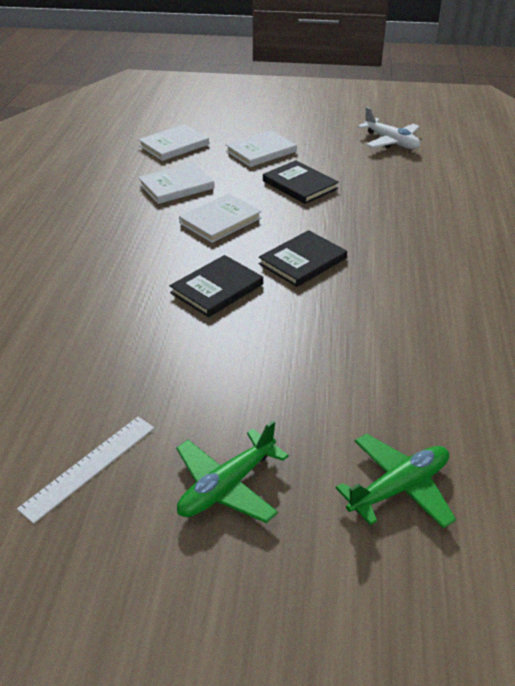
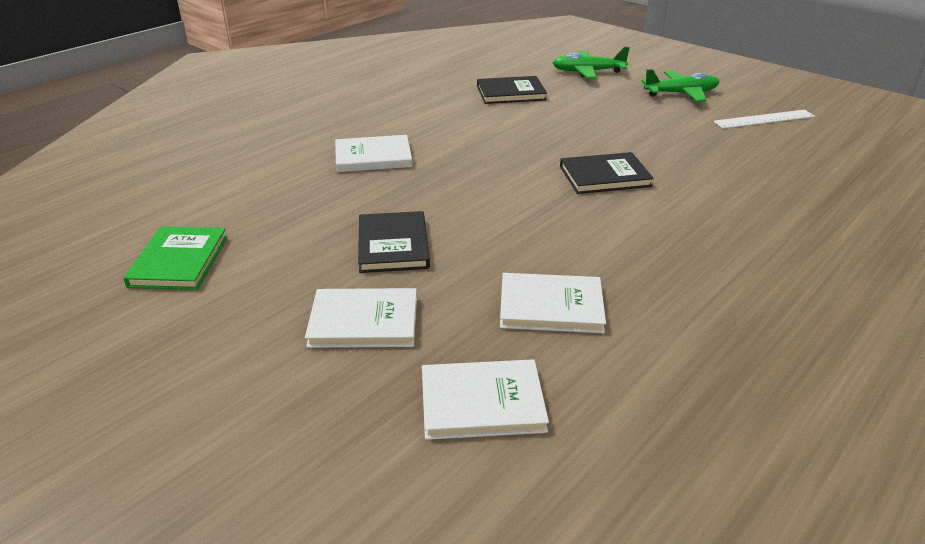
camera: 145 degrees left, 5 degrees down
white book [179,193,262,243] -> white book moved to [335,135,412,172]
black book [259,230,347,287] -> black book moved to [477,76,547,104]
white plane [357,107,420,149] -> green book [123,226,227,290]

